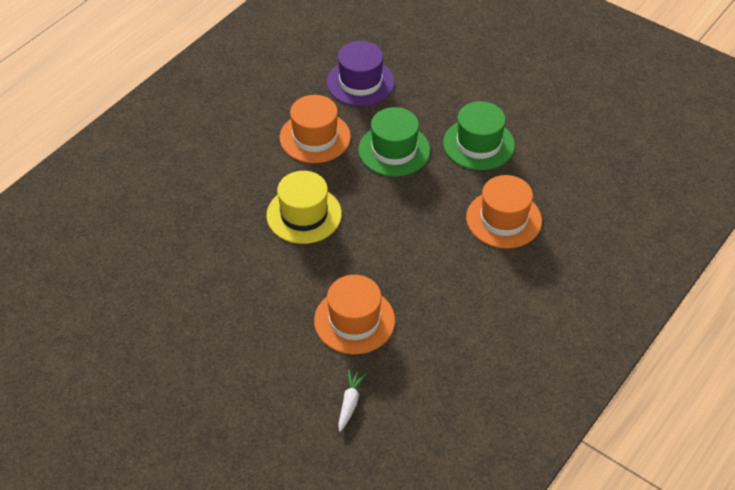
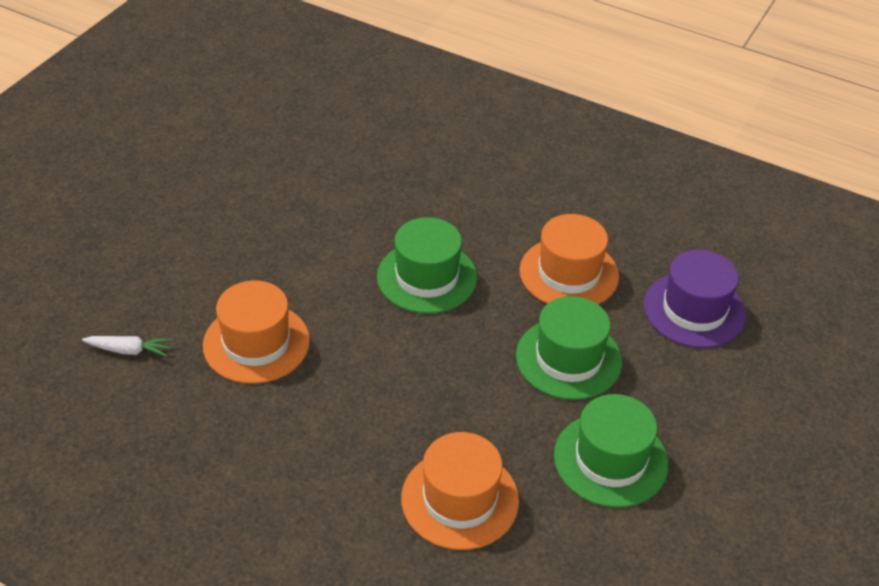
camera: 80 degrees right, 5 degrees down
yellow hat [266,171,342,244] -> green hat [377,217,477,314]

